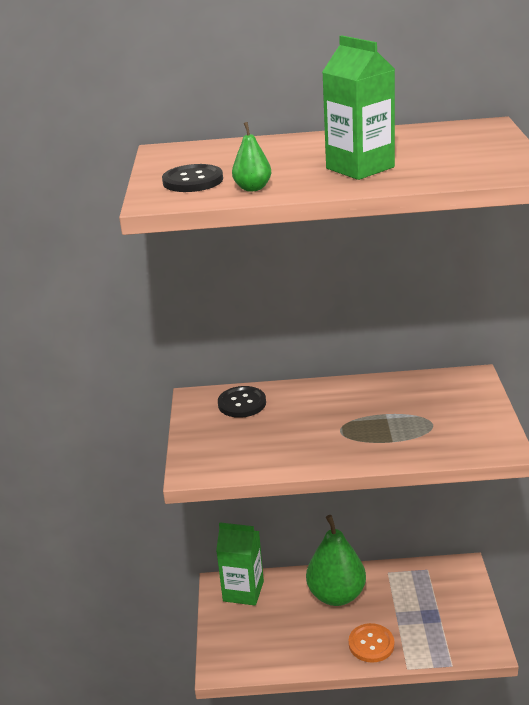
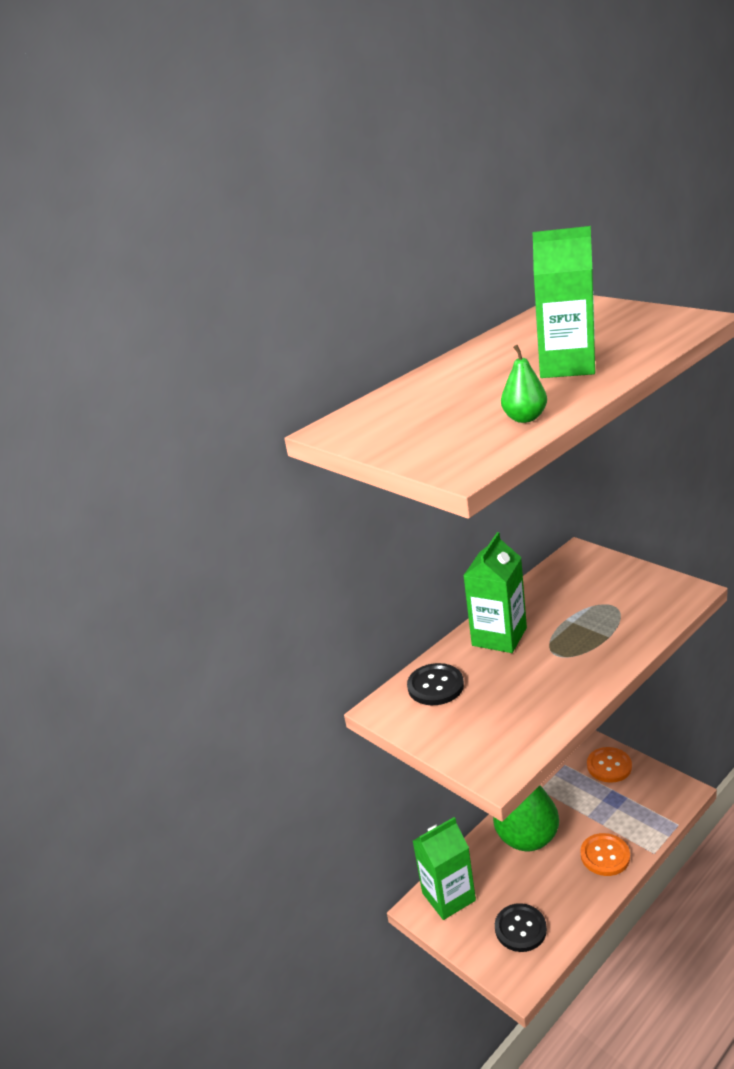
camera: 40 degrees left, 0 degrees up
black button [162,164,223,192] -> black button moved to [495,903,547,952]
none -> green carton [463,532,527,653]
none -> orange button [587,747,632,783]

